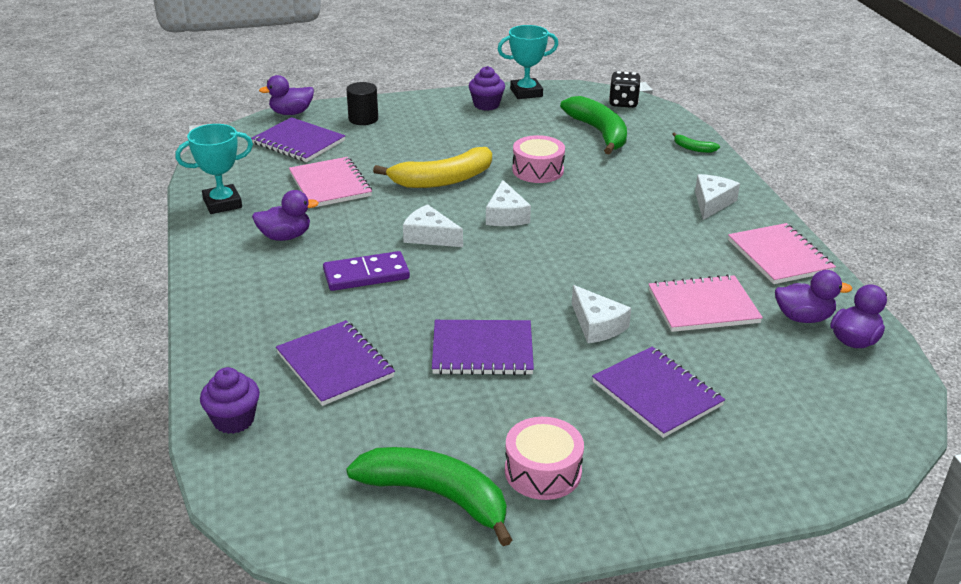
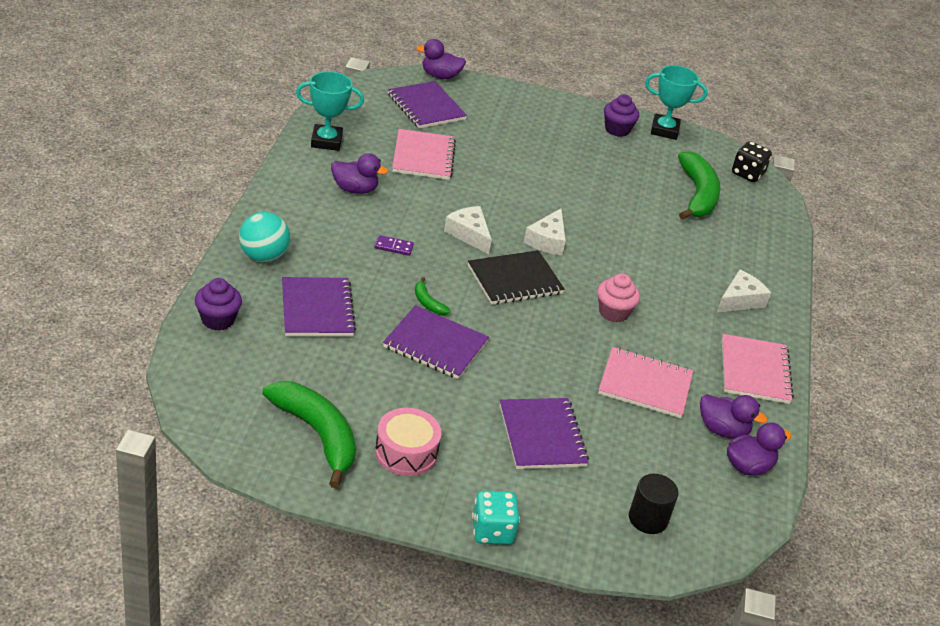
camera: 20 degrees right, 5 degrees up
purple domino [323,251,410,291] -> purple domino [374,235,414,256], size x0.52
black cylinder [346,82,378,125] -> black cylinder moved to [629,474,679,534]
yellow banana [373,147,492,188] -> none
pink drum [512,135,565,183] -> none
white cheese [572,285,631,343] -> none
green banana [672,132,720,153] -> green banana moved to [415,277,451,315]
none -> turquoise ball [239,212,290,262]
none -> black notebook [468,250,565,305]
none -> turquoise dice [472,490,520,545]
none -> pink cupcake [597,273,640,323]

